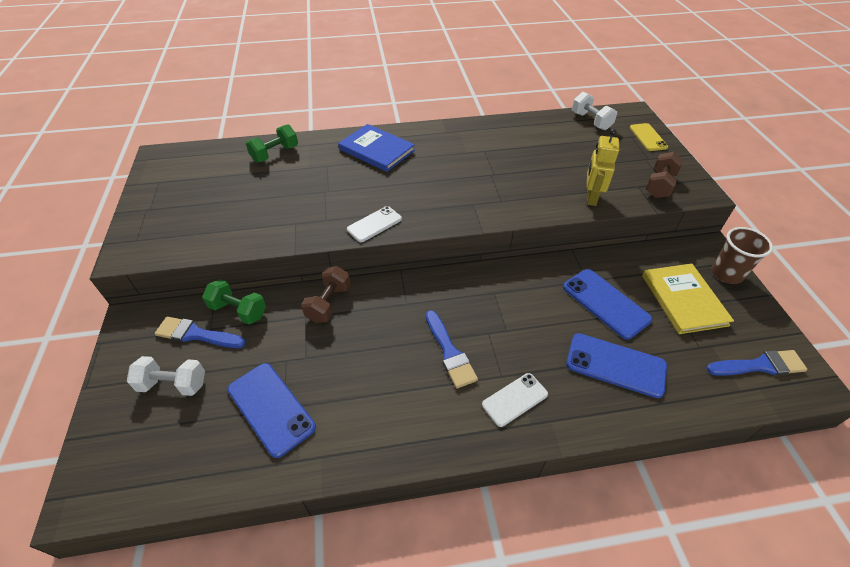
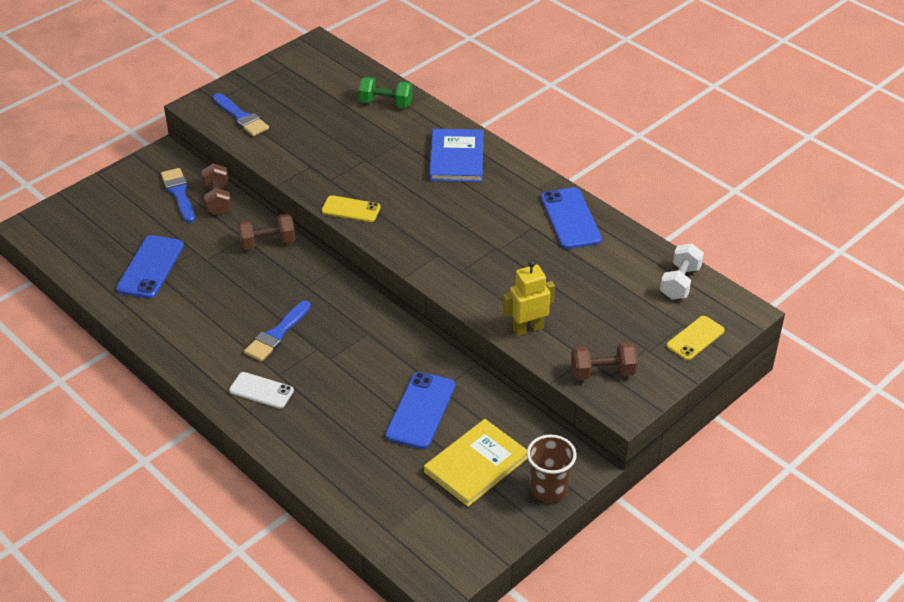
camera: 55 degrees right, 5 degrees down
white dumbbell [127,356,205,396] -> none
green dumbbell [202,279,266,324] -> brown dumbbell [202,163,232,215]
white phone [347,206,402,242] -> yellow phone [322,195,381,222]
blue phone [566,333,667,398] -> blue phone moved to [541,187,602,249]
blue brush [706,350,807,376] -> blue brush moved to [213,93,269,136]

